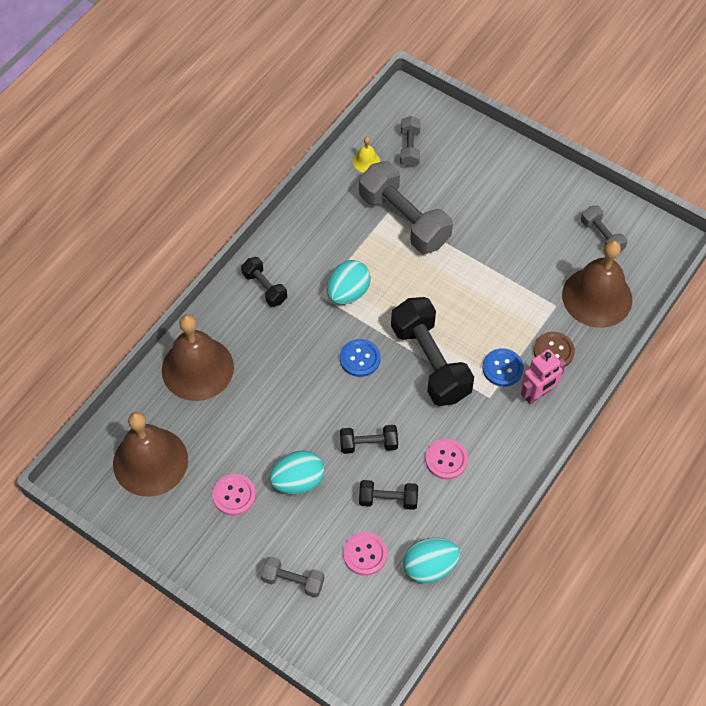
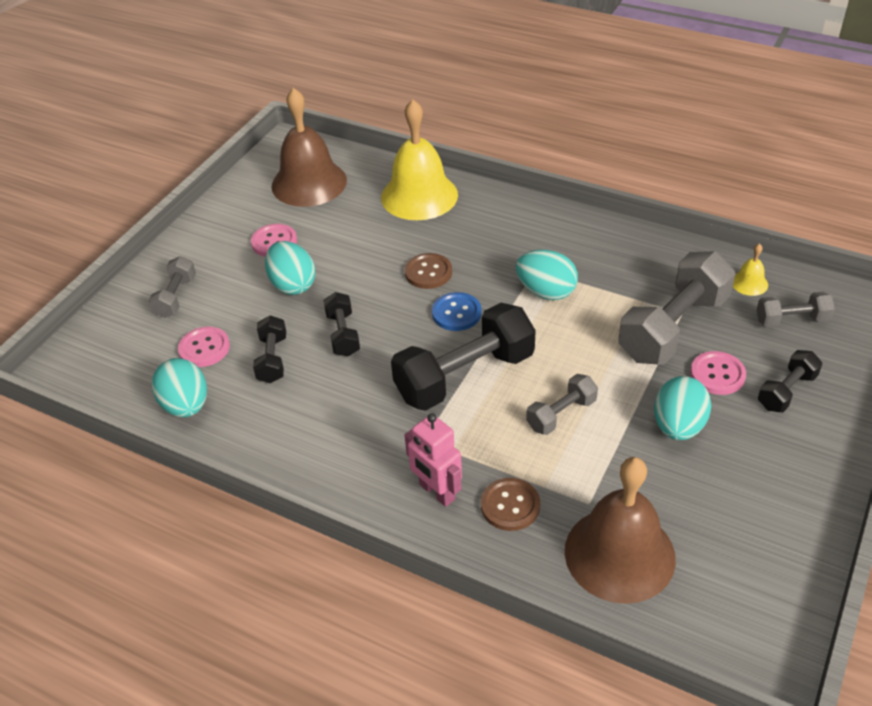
camera: 85 degrees right, 15 degrees down
brown bell [162,315,234,401] -> yellow bell [381,99,458,220]
black dumbbell [241,257,287,307] -> black dumbbell moved to [758,350,822,412]
pink button [425,439,468,480] -> pink button moved to [690,351,746,395]
blue button [482,348,524,387] -> none
grey dumbbell [581,205,627,252] -> grey dumbbell moved to [526,374,598,435]
none -> brown button [405,253,452,289]
none -> turquoise egg [654,376,711,440]

